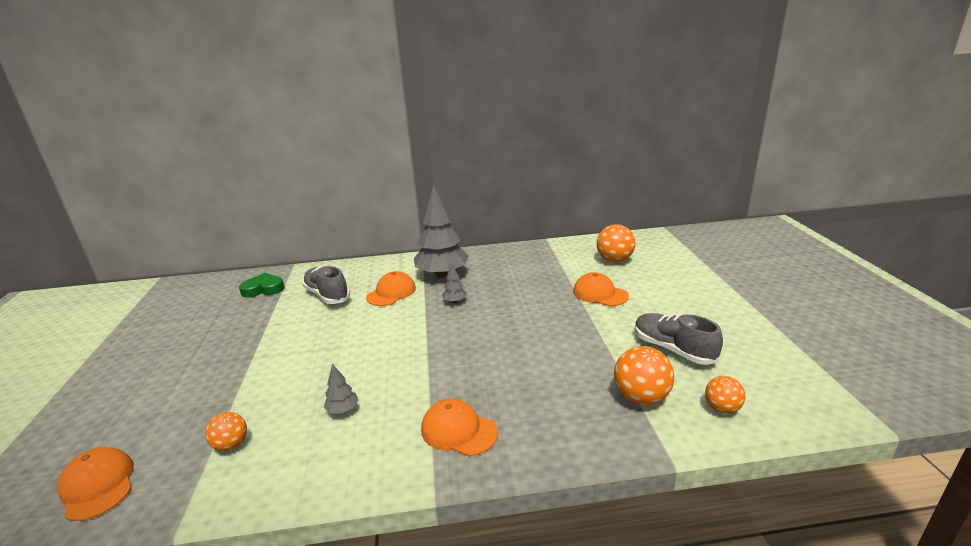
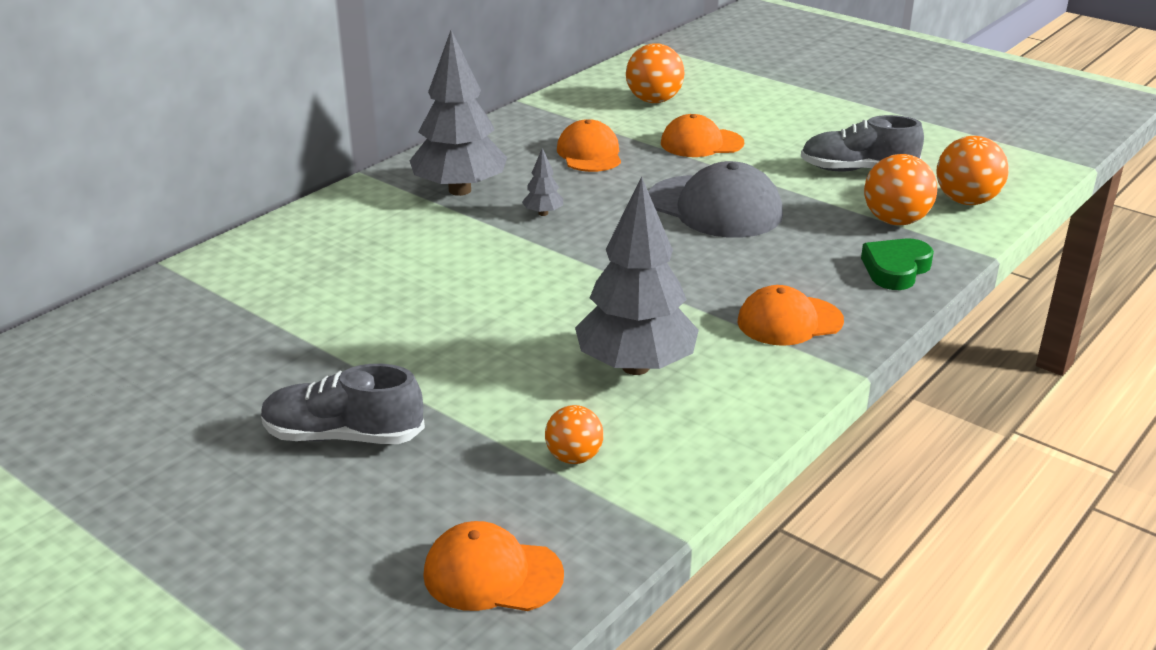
camera: 45 degrees left, 5 degrees up
green heart [239,273,284,297] -> green heart moved to [861,238,934,290]
grey shoe [302,266,350,304] -> grey shoe moved to [261,364,425,444]
grey tree [324,364,359,414] -> grey tree [575,176,699,375], size x2.39
orange cap [366,271,416,306] -> orange cap moved to [557,119,621,172]
orange ball [705,376,746,414] -> orange ball [937,136,1009,205], size x1.61
none -> grey cap [649,161,783,238]

